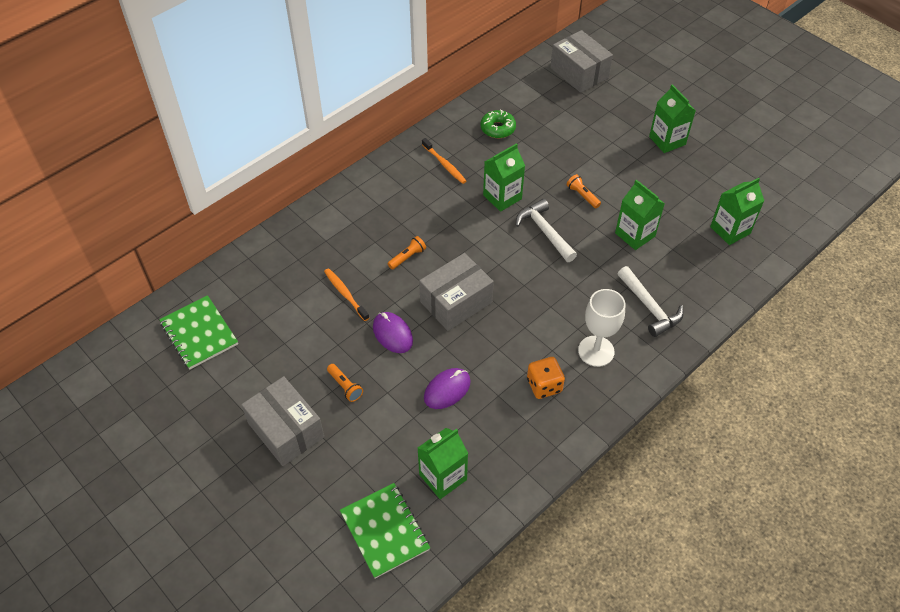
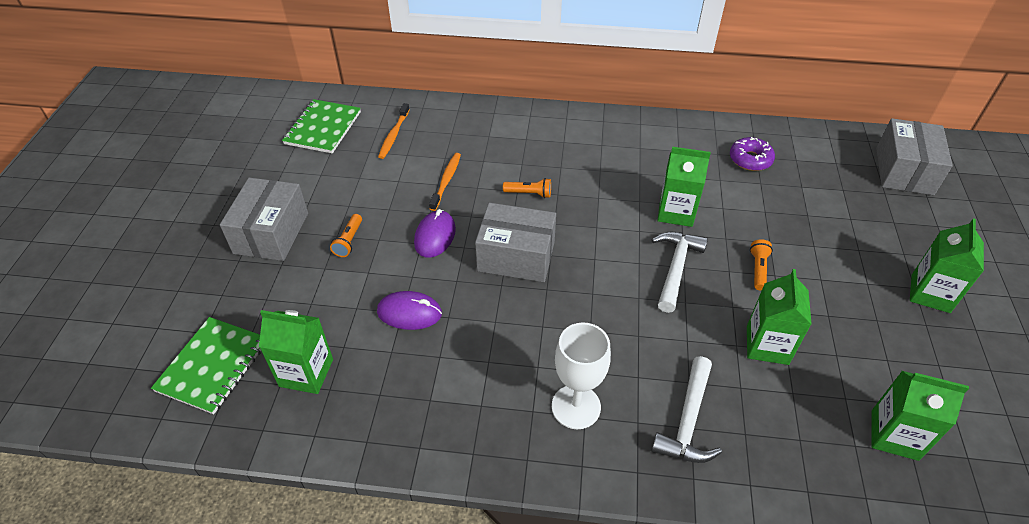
camera: 50 degrees right, 5 degrees down
orange toothbrush [422,138,466,184] -> orange toothbrush moved to [378,103,409,159]
green donut [481,109,516,138] -> purple donut [730,137,775,171]
orange dice [527,357,565,399] -> none

